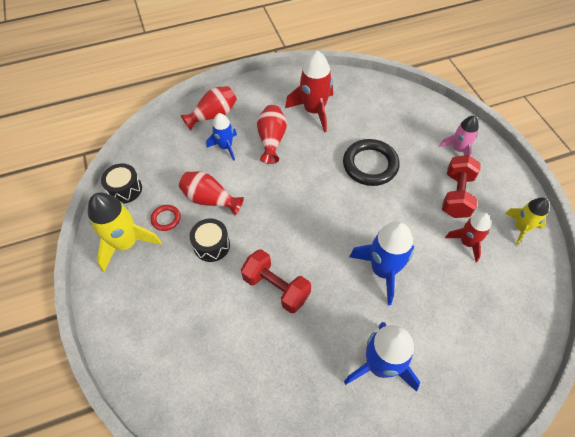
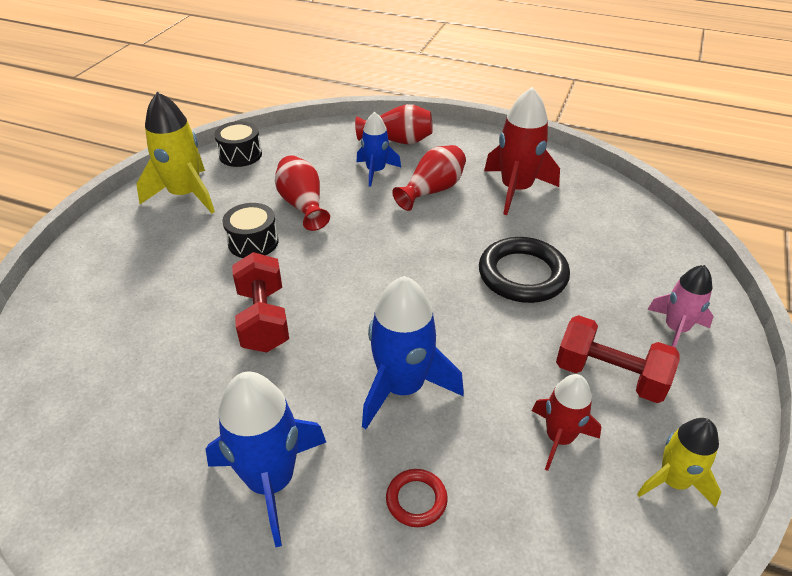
camera: 40 degrees right, 15 degrees down
red ring [150,205,181,231] -> red ring moved to [386,469,448,527]
red dumbbell [442,155,481,218] -> red dumbbell turned 60 degrees clockwise [556,315,680,403]

